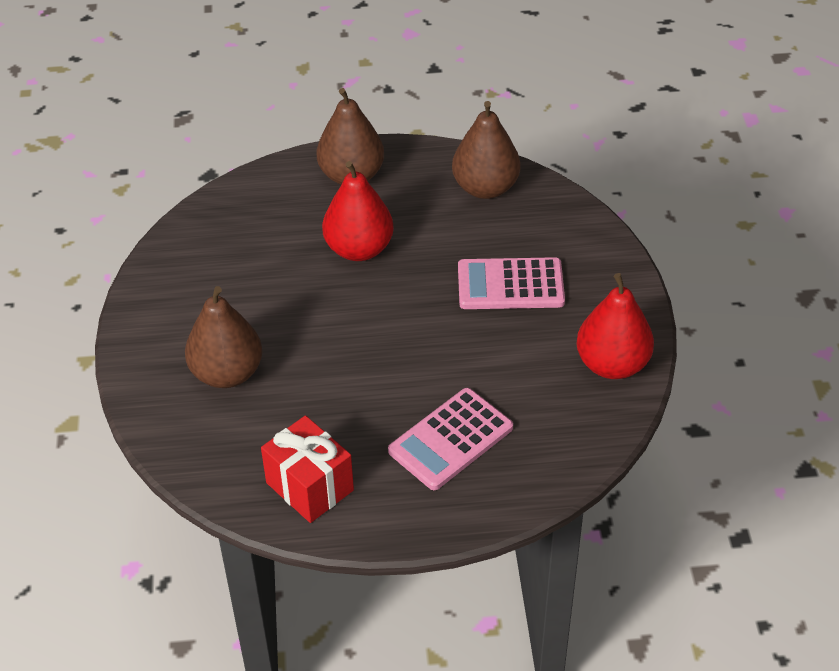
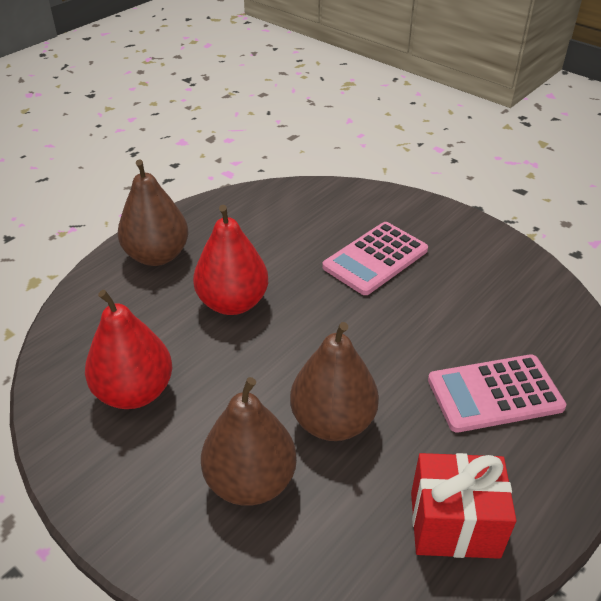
camera: 45 degrees left, 5 degrees down
pink calculator [388,388,513,490] -> pink calculator turned 75 degrees clockwise [428,354,566,433]
brown pear [452,101,521,199] -> brown pear moved to [290,322,379,441]
red pear [577,273,654,379] -> red pear moved to [85,290,172,409]

